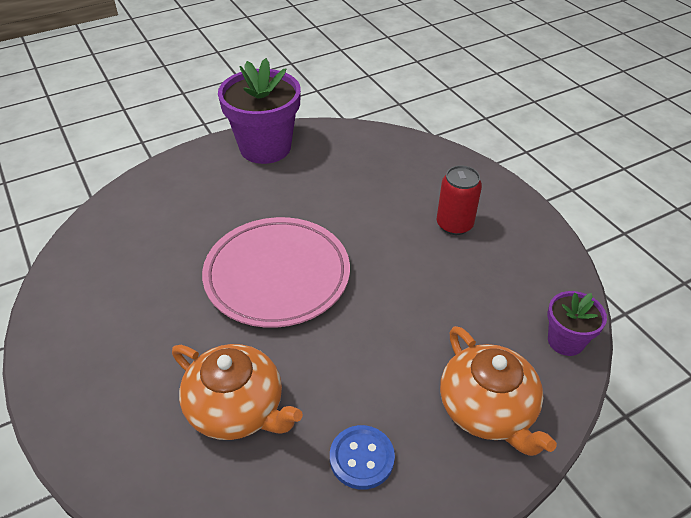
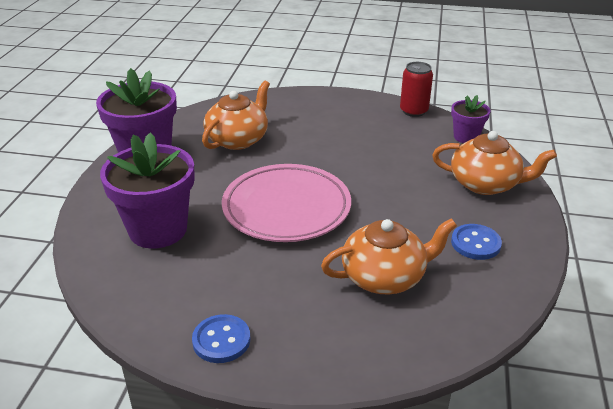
camera: 50 degrees left, 10 degrees down
red can [437,165,482,235] -> red can moved to [400,62,433,117]
none -> purple flower pot [100,133,195,249]
none -> blue button [192,314,250,363]
none -> orange teapot [202,81,270,150]

